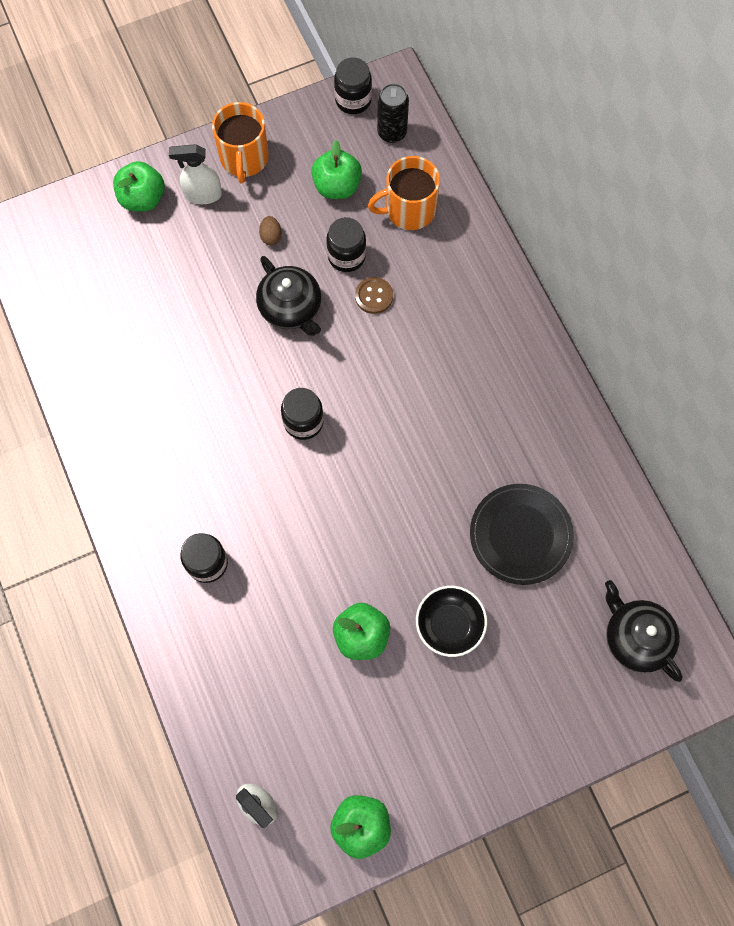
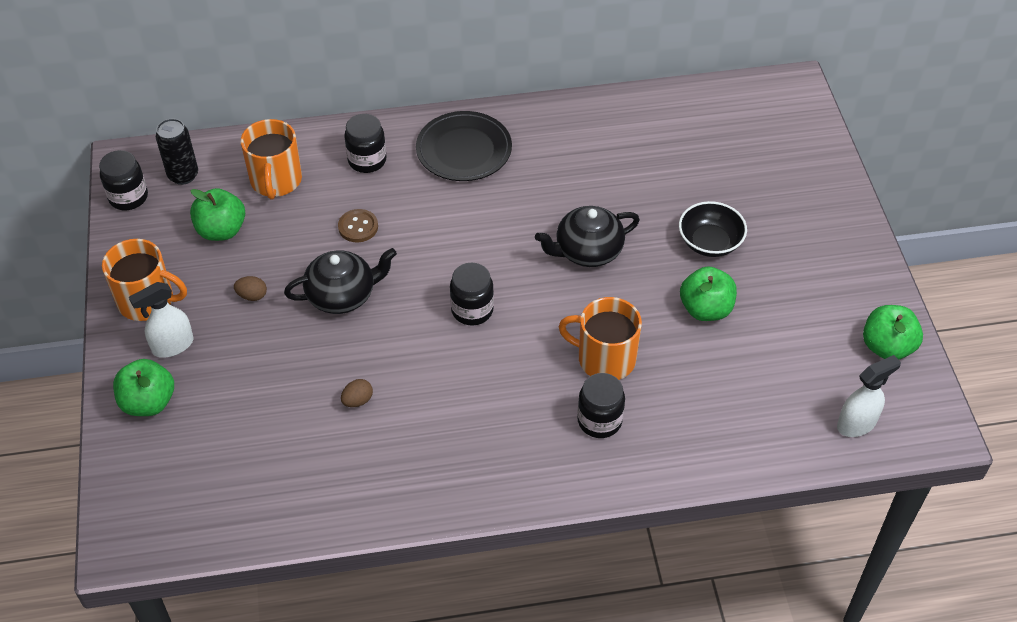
camera: 75 degrees left, 20 degrees down
white spray bottle [169,144,222,204] -> white spray bottle turned 45 degrees clockwise [129,282,194,358]
black jar [326,217,366,272] -> black jar moved to [344,114,386,173]
black plate [470,484,574,585] -> black plate moved to [416,111,512,181]
black teapot [605,580,683,682] -> black teapot moved to [535,206,640,267]
none -> brown egg [341,379,373,407]
none -> orange mug [558,297,642,380]

